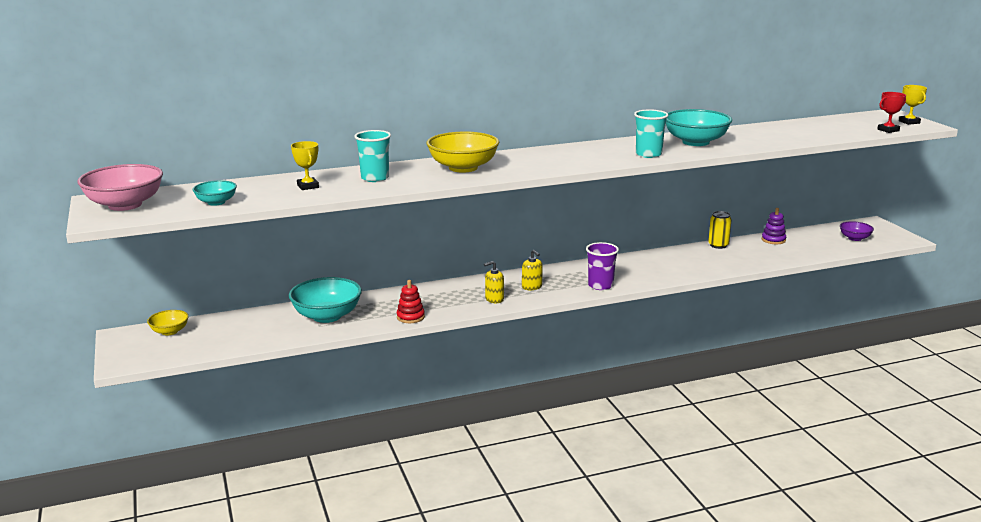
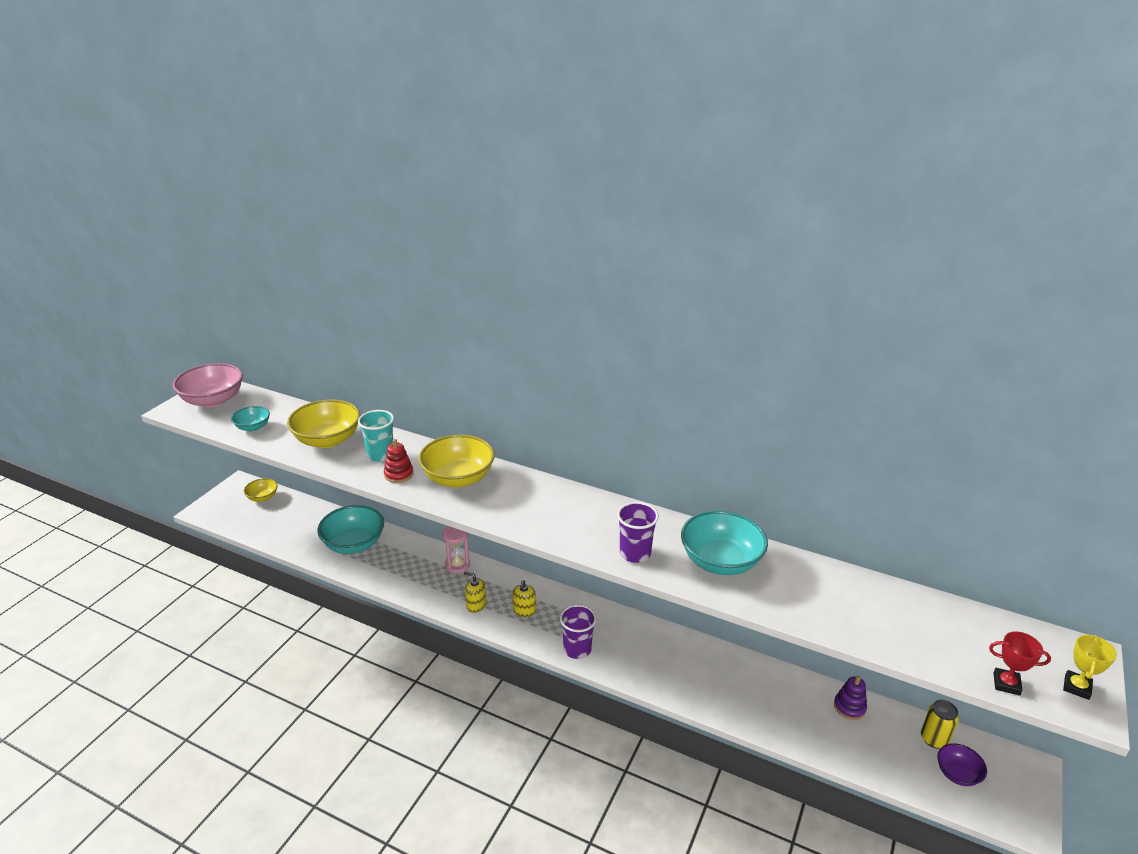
camera: 45 degrees right, 10 degrees up
yellow trophy [291,141,319,190] -> yellow bowl [287,399,360,448]
red stacking toy [397,280,425,323] -> red stacking toy moved to [384,439,413,483]
turquoise cup [634,109,668,158] -> purple cup [617,502,659,563]
yellow can [708,211,732,249] -> yellow can moved to [921,700,959,749]
none -> pink hourglass [442,526,470,573]

